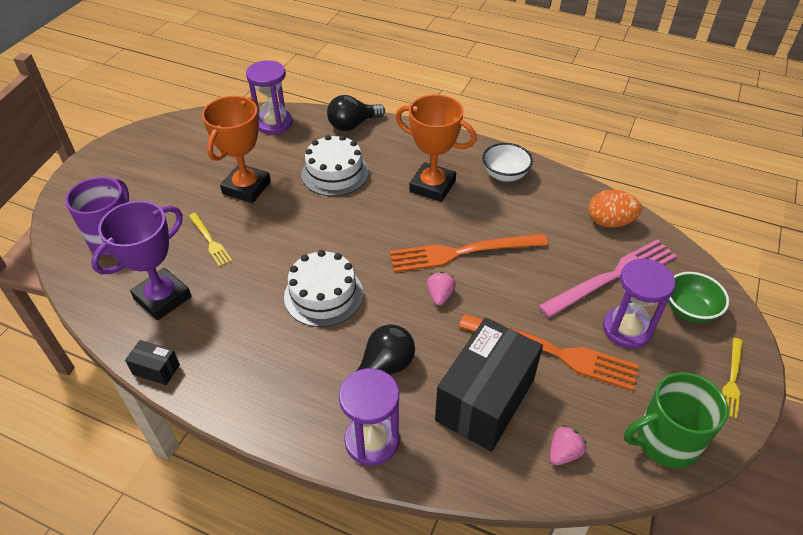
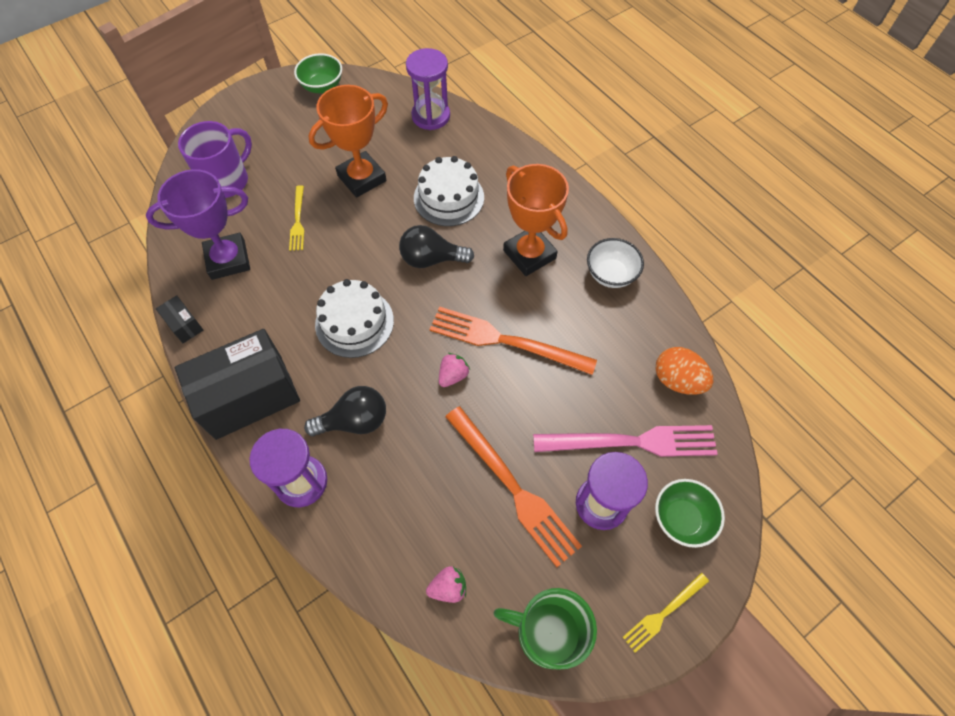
camera: 30 degrees right, 15 degrees up
black light bulb [327,95,385,131] -> black light bulb moved to [399,225,474,268]
black box [435,318,543,452] -> black box moved to [175,329,300,440]
none -> green bowl [294,53,342,93]

